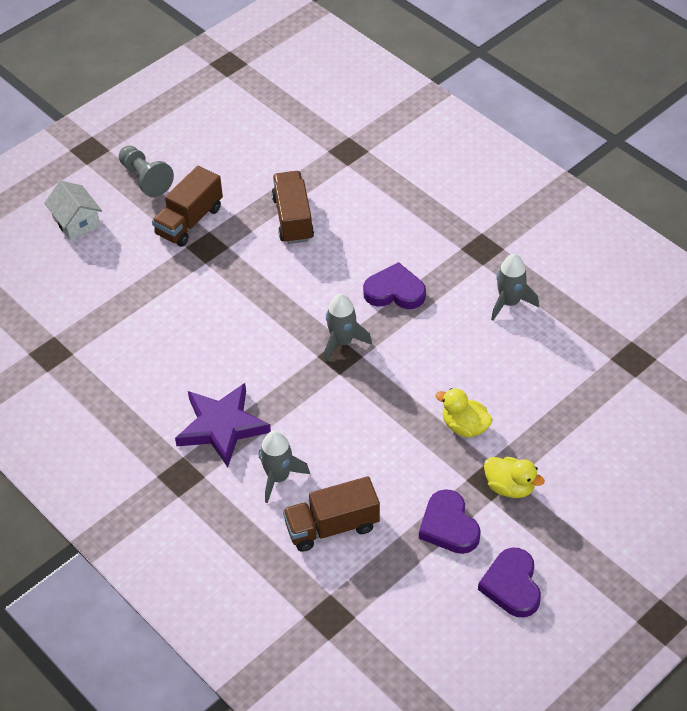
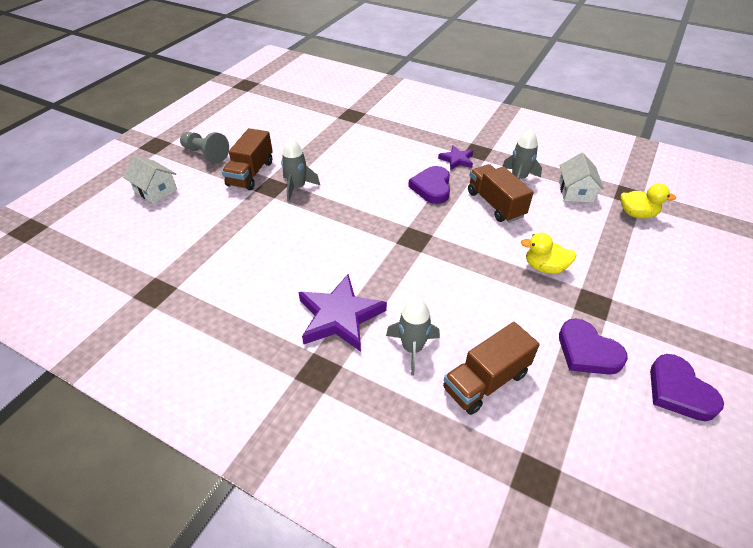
camera: 20 degrees left, 5 degrees down
brown truck [272,171,314,244] -> brown truck moved to [468,164,533,223]
grey rocket [324,294,372,362] -> grey rocket moved to [281,137,320,202]
purple heart [363,262,426,309] -> purple heart turned 75 degrees counterclockwise [408,166,450,204]
yellow duck [484,457,545,498] -> yellow duck moved to [620,184,676,219]
none -> purple star [438,145,473,170]
none -> white house [559,153,604,203]

